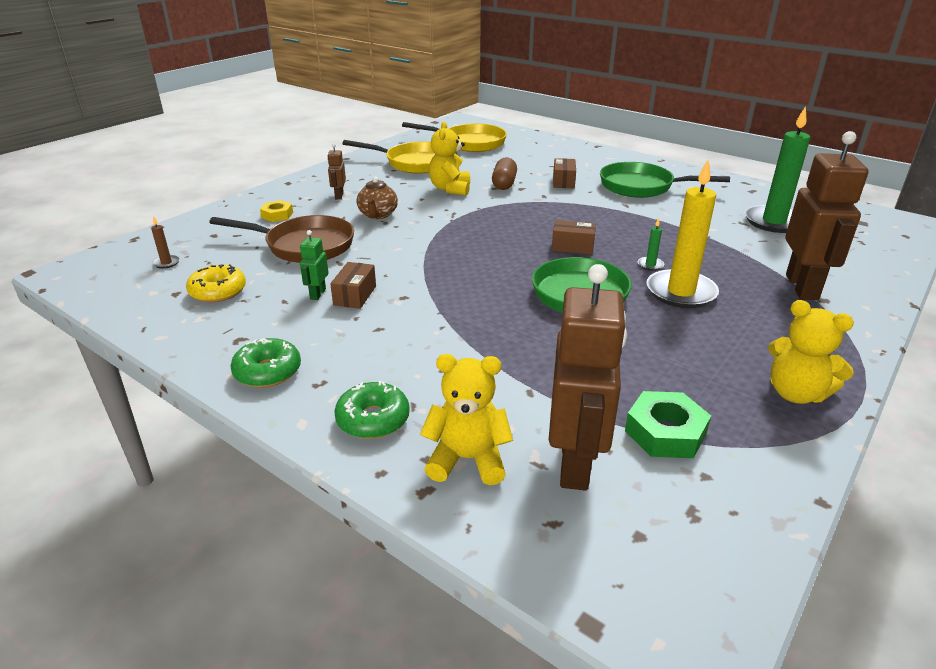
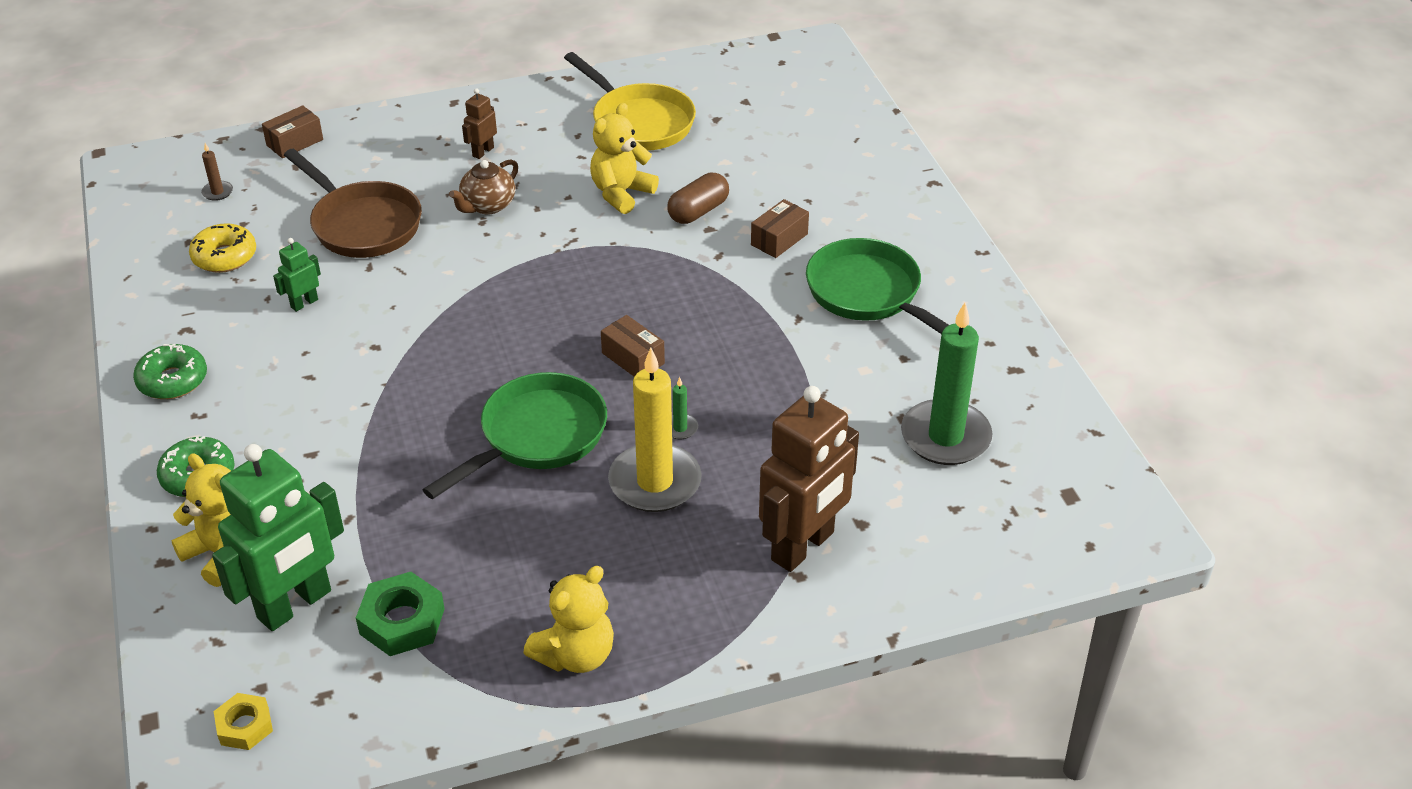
camera: 35 degrees right, 10 degrees up
yellow nut [260,200,293,222] -> yellow nut moved to [214,693,273,750]
brown box [330,262,376,309] -> brown box moved to [262,105,323,158]
yellow pan [402,122,507,152] -> none
brown robot [549,264,627,491] -> green robot [212,444,344,631]
yellow teddy bear [768,300,854,404] -> yellow teddy bear turned 120 degrees counterclockwise [523,566,614,673]

